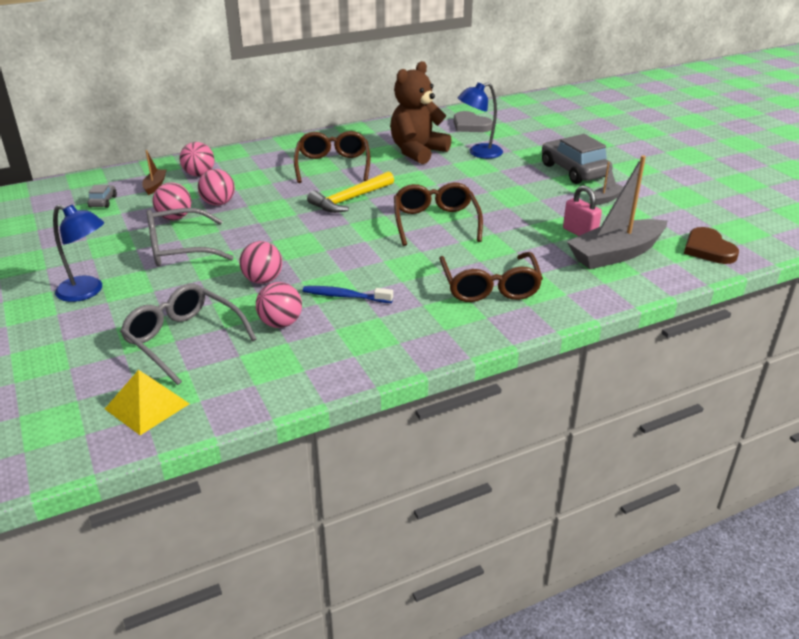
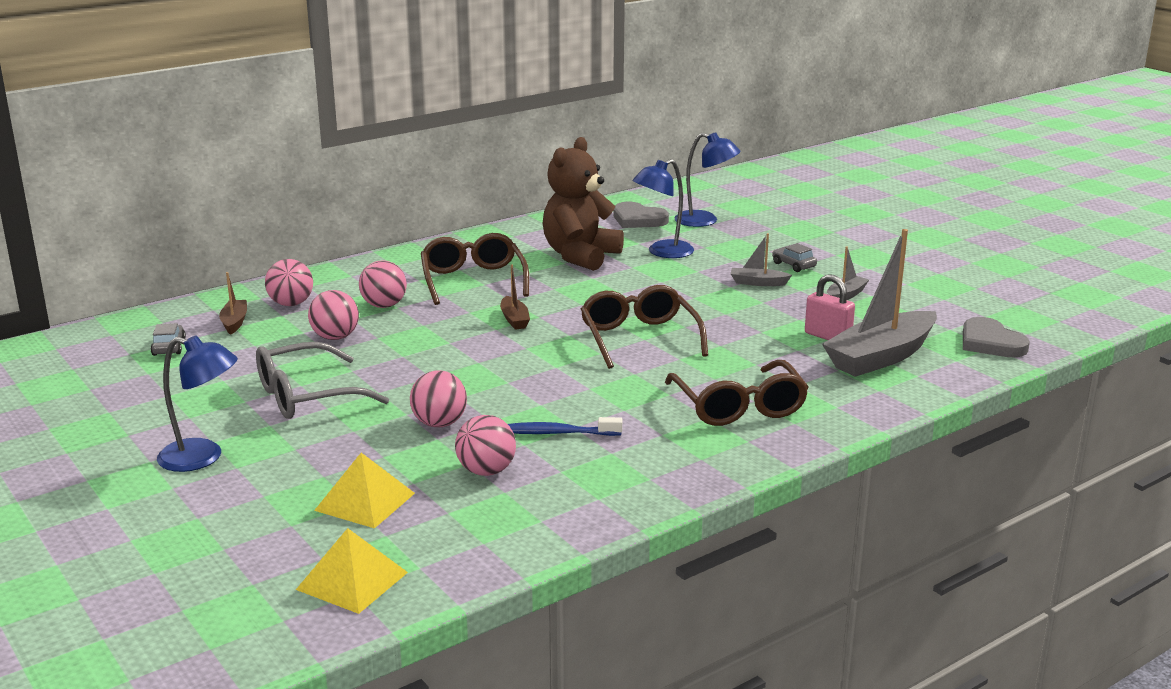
camera: 10 degrees left, 10 degrees down
grey glasses [120,283,257,385] -> yellow pyramid [314,453,415,528]
pink ball [152,182,191,220] -> pink ball moved to [359,260,407,308]
yellow hammer [307,171,394,213] -> brown boat [500,264,530,330]
grey car [542,134,613,184] -> grey car [772,243,817,272], size x0.46
brown heart [684,227,739,264] -> grey heart [963,317,1030,358]
none -> blue lamp [675,132,741,227]
none -> grey boat [731,233,792,286]

